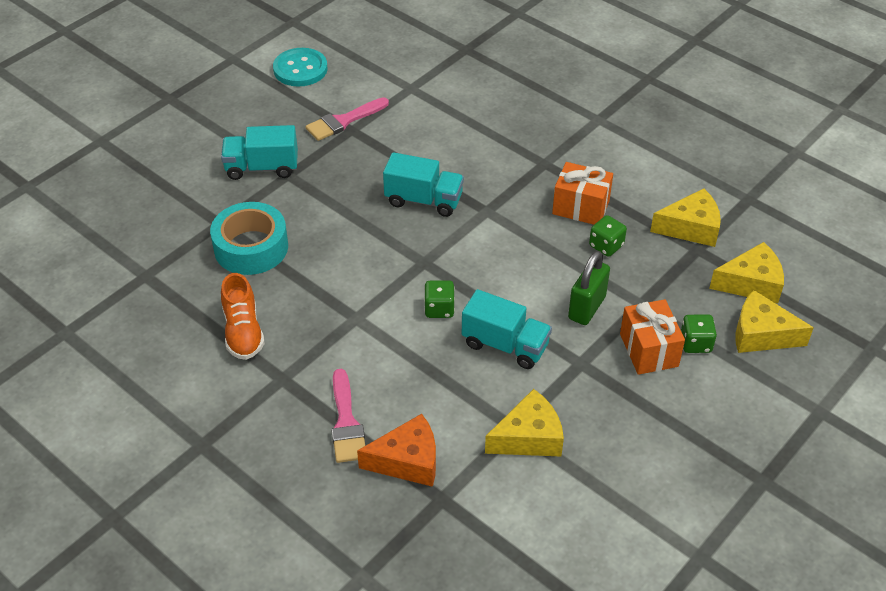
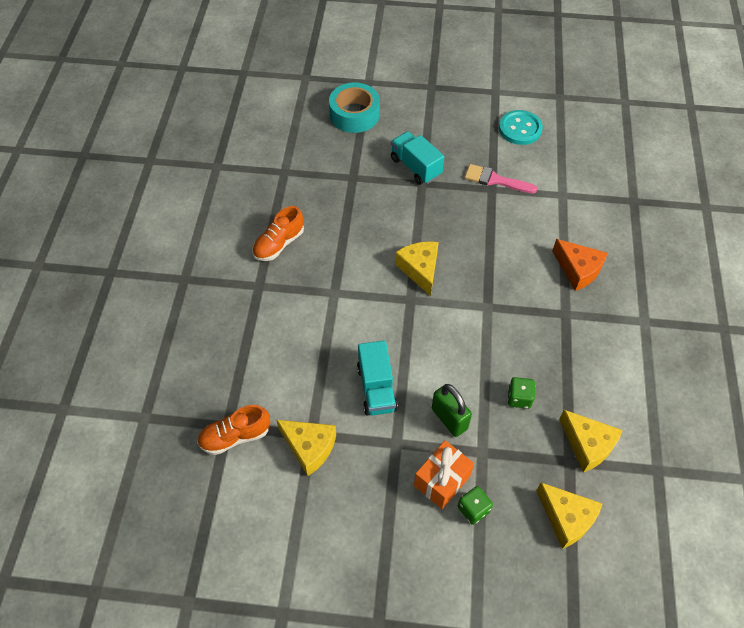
camera: 55 degrees right, 10 degrees up
turquoise tape [210,202,288,275] -> turquoise tape moved to [329,82,380,133]
pink brush [331,369,365,463] -> none
orange cheese [357,414,436,487] -> orange cheese moved to [552,239,608,291]
turquoise truck [383,152,464,217] -> none
green dice [424,280,455,318] -> none
orange gift [552,162,613,225] -> none
green padlock [568,251,610,325] -> green padlock turned 60 degrees clockwise [432,384,472,437]
yellow cheese [735,290,814,353] -> yellow cheese moved to [395,241,439,296]
none -> orange shoe [197,405,270,455]

